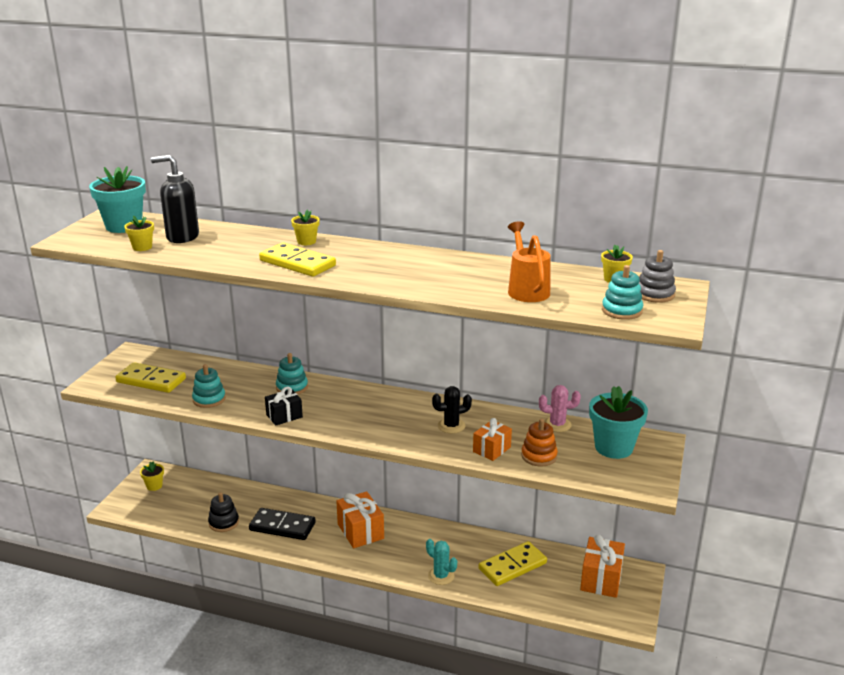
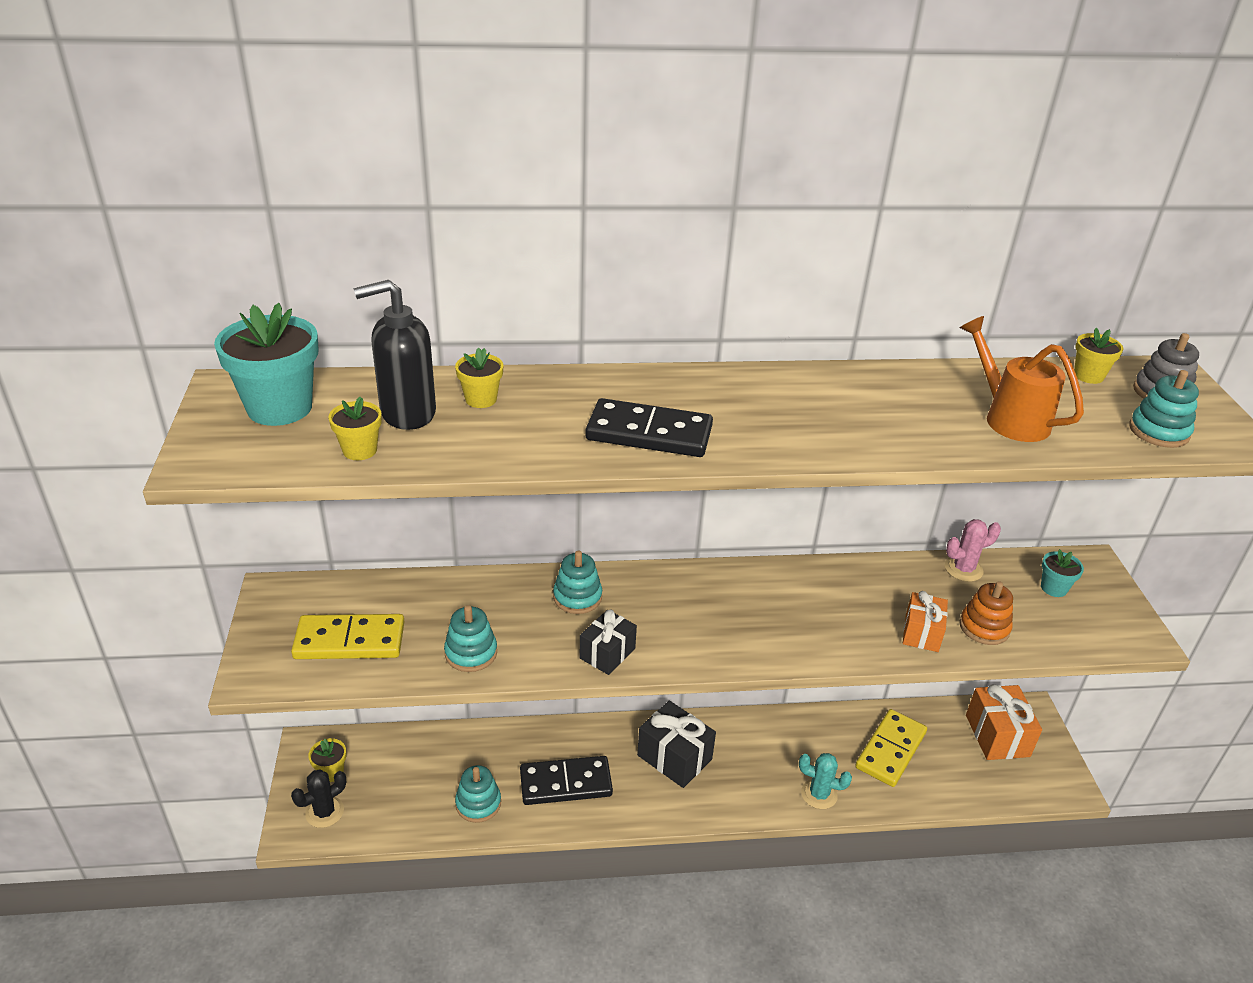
camera: 25 degrees left, 10 degrees up
black stacking toy [208,492,239,532] -> turquoise stacking toy [455,765,501,823]
yellow domino [259,242,336,277] -> black domino [585,398,713,457]
yellow flower pot [291,210,320,245] -> yellow flower pot moved to [455,347,503,408]
orange gift [336,491,384,548] -> black gift [637,701,716,788]
black cactus [432,386,472,434] -> black cactus moved to [291,769,346,828]
turquoise flower pot [589,386,648,459] -> turquoise flower pot [1041,549,1084,597], size x0.51

